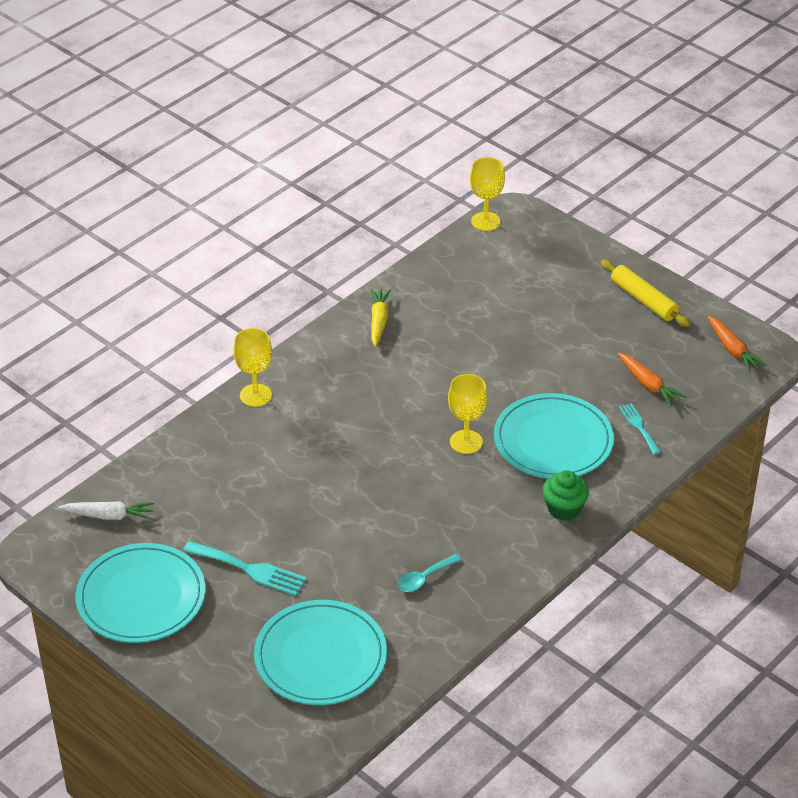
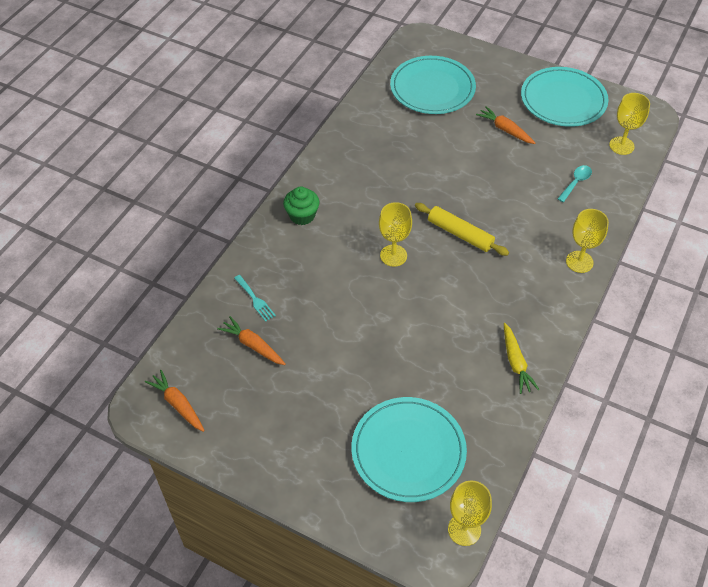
camera: 165 degrees right, 10 degrees up
white carrot [58,501,154,520] -> yellow goblet [609,93,650,155]
turquoise fork [183,541,307,596] -> orange carrot [476,106,535,144]
turquoise spoon [397,554,461,592] -> turquoise spoon moved to [558,165,592,202]
turquoise plate [494,393,614,479] -> turquoise plate moved to [352,397,467,502]
yellow rolling pin [601,260,690,327] -> yellow rolling pin moved to [415,203,509,256]

